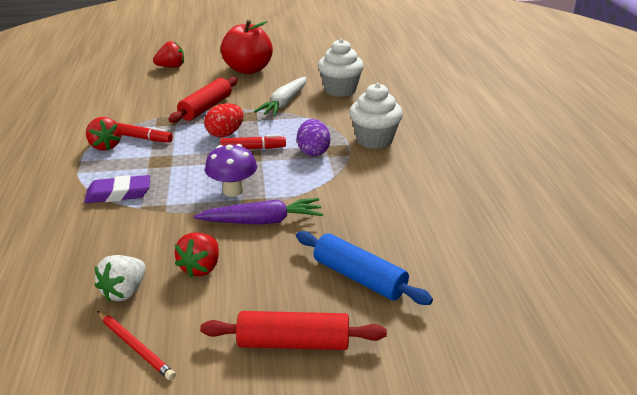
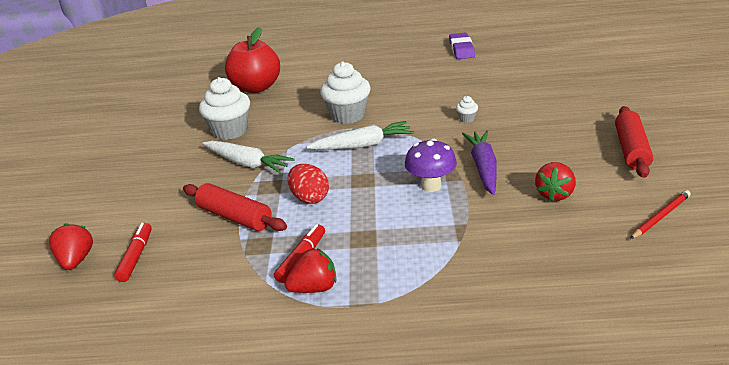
camera: 80 degrees left, 0 degrees up
purple eraser [84,175,150,203] -> purple eraser moved to [449,33,475,59]
white strawberry [95,255,146,302] -> none
red strawberry [174,232,219,277] -> red strawberry turned 90 degrees clockwise [535,162,576,201]
red marker [220,135,286,149] -> red marker moved to [114,223,152,282]
red apple [221,20,273,74] -> red apple moved to [225,27,280,93]
blue rolling pin [296,231,433,305] -> none
purple egg [297,119,330,157] -> white carrot [307,121,414,150]
none -> white cupcake [456,96,478,123]

